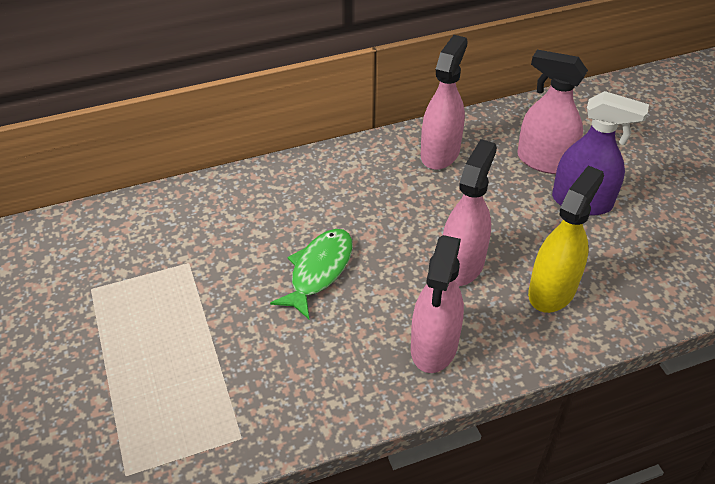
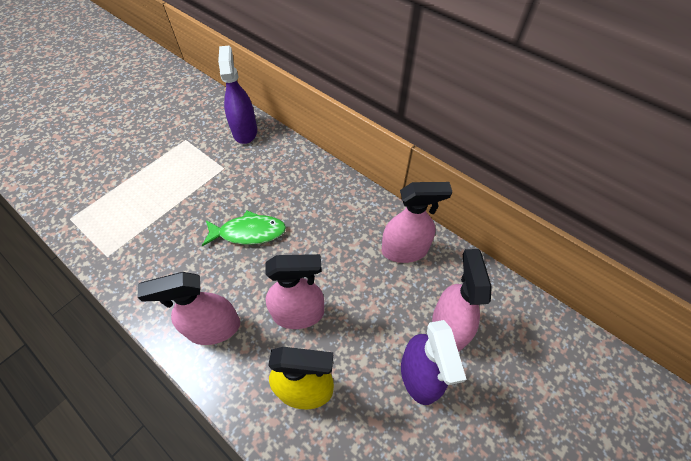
camera: 60 degrees right, 10 degrees up
none -> purple spray bottle [218,46,257,144]

